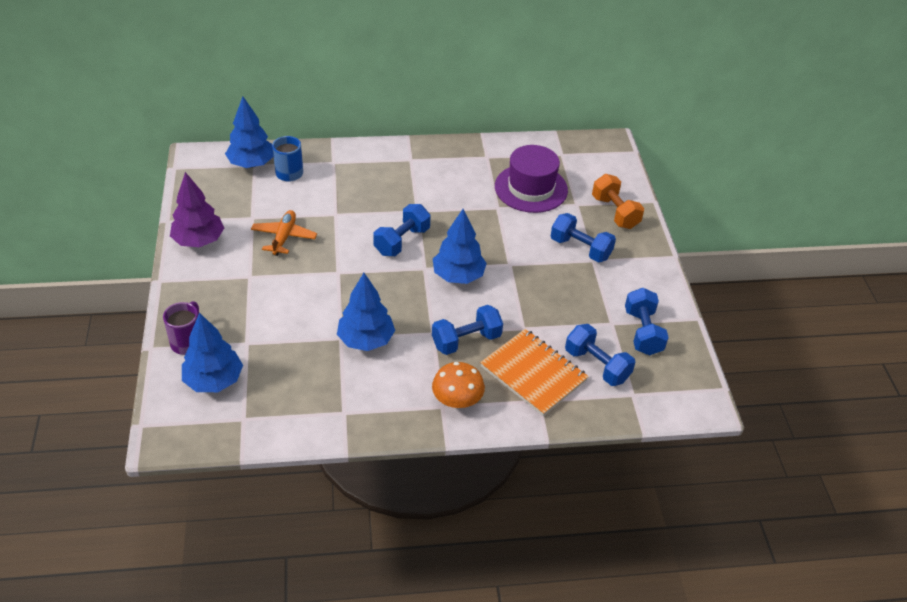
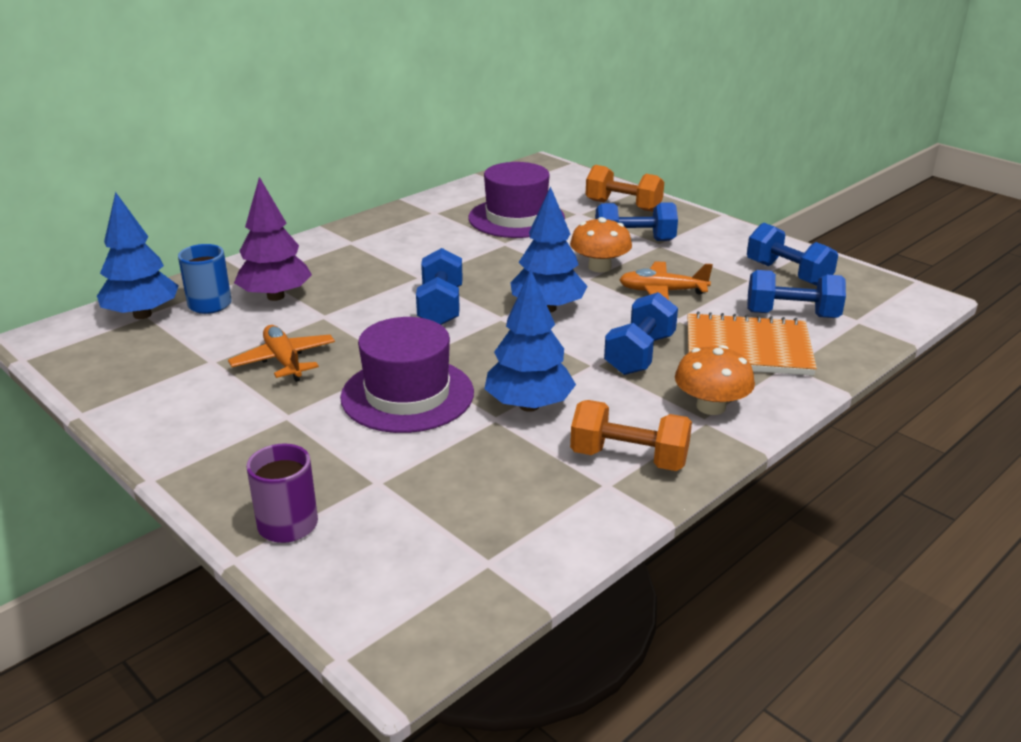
camera: 35 degrees left, 15 degrees down
purple tree [170,172,224,247] -> purple tree moved to [234,177,312,301]
blue tree [182,313,243,392] -> none
none -> purple hat [340,317,474,433]
none -> orange mushroom [570,217,632,273]
none -> orange dumbbell [570,400,692,471]
none -> orange plane [619,261,713,300]

